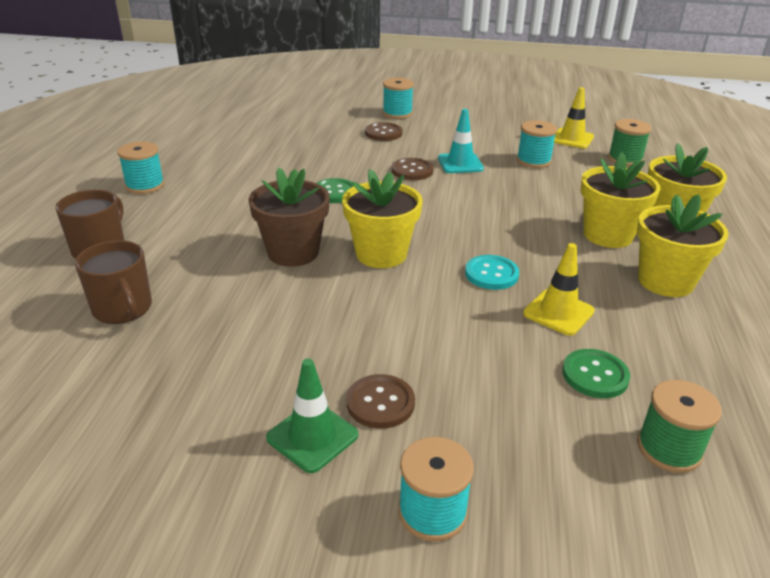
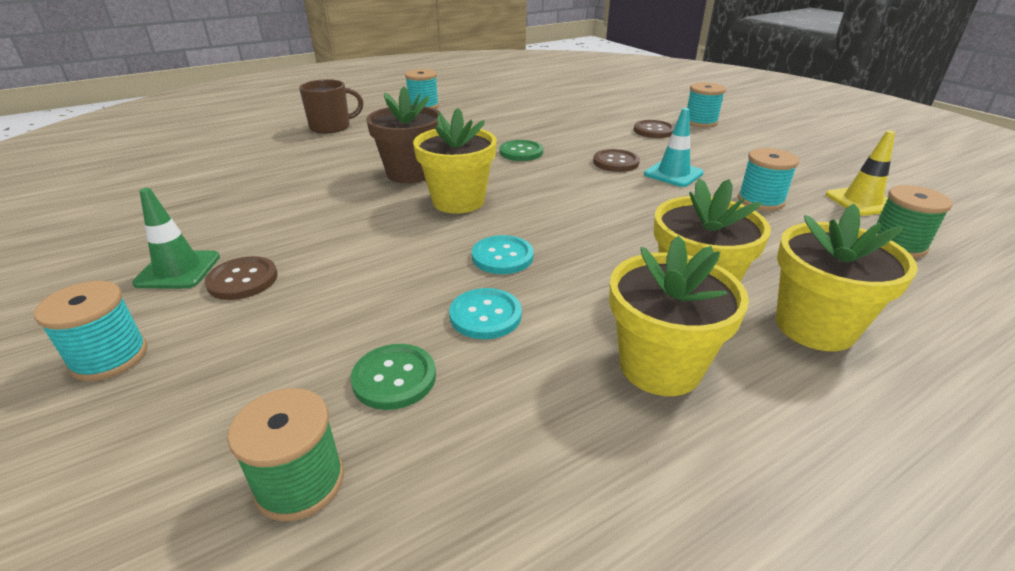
camera: 50 degrees right, 0 degrees up
brown mug [75,240,152,324] -> none
yellow traffic cone [523,243,595,336] -> turquoise button [449,288,522,339]

